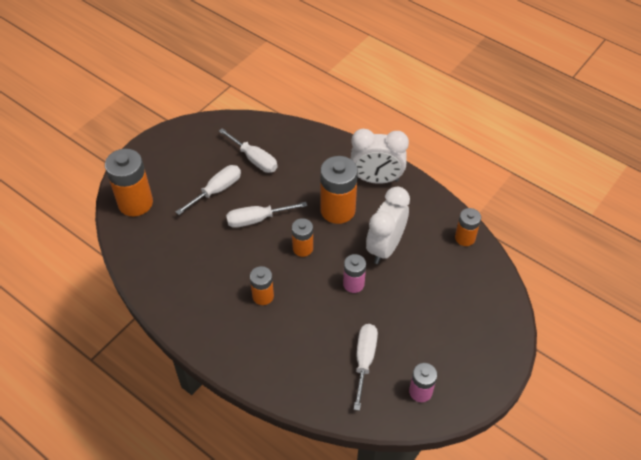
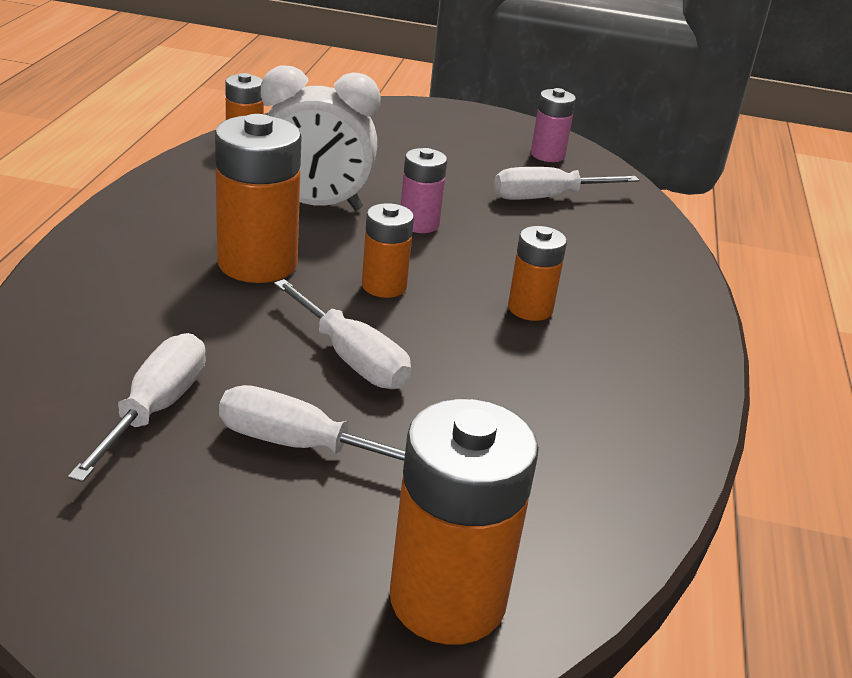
camera: 120 degrees left, 20 degrees down
white clock [351,129,409,184] -> none

